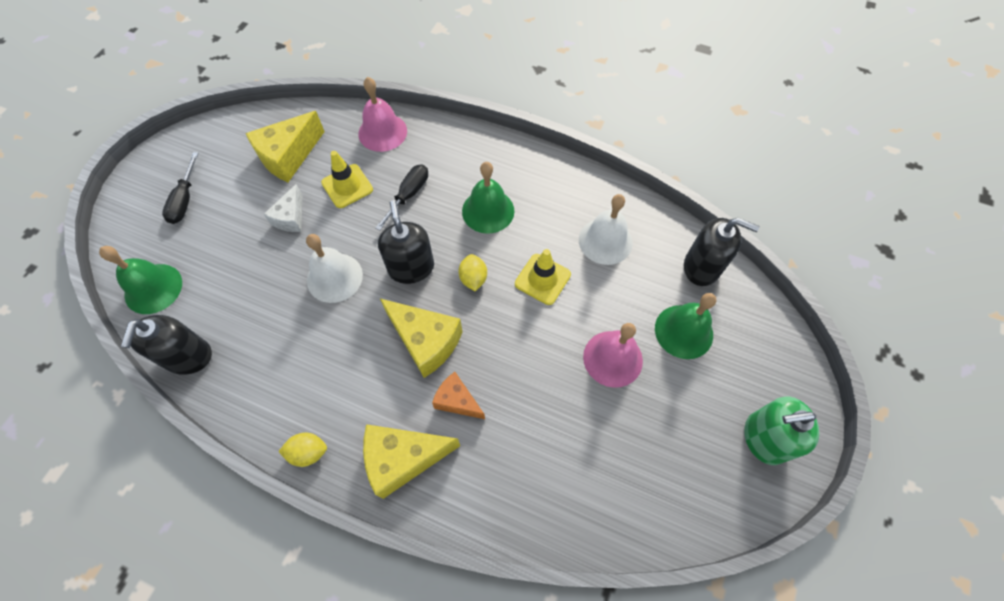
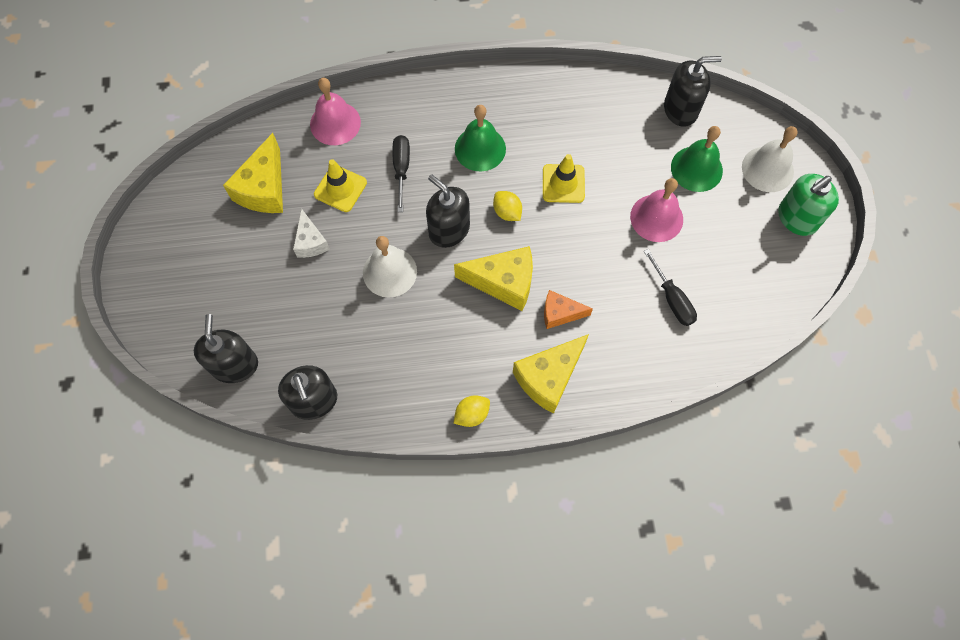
camera: 30 degrees left, 5 degrees up
green bell [99,246,182,314] -> black soap dispenser [194,314,258,383]
black screwdriver [162,152,198,224] -> black screwdriver moved to [644,249,697,326]
white bell [579,194,633,265] -> white bell moved to [742,126,798,192]

